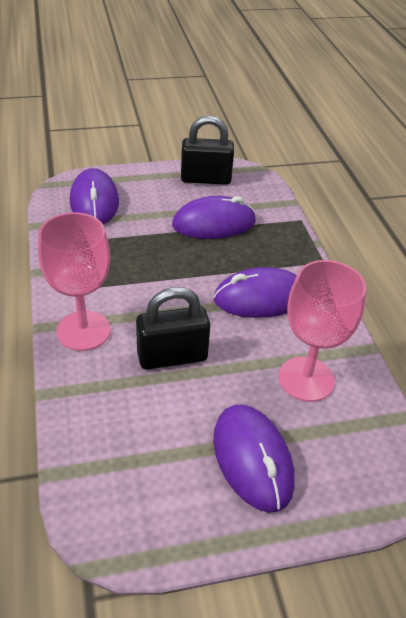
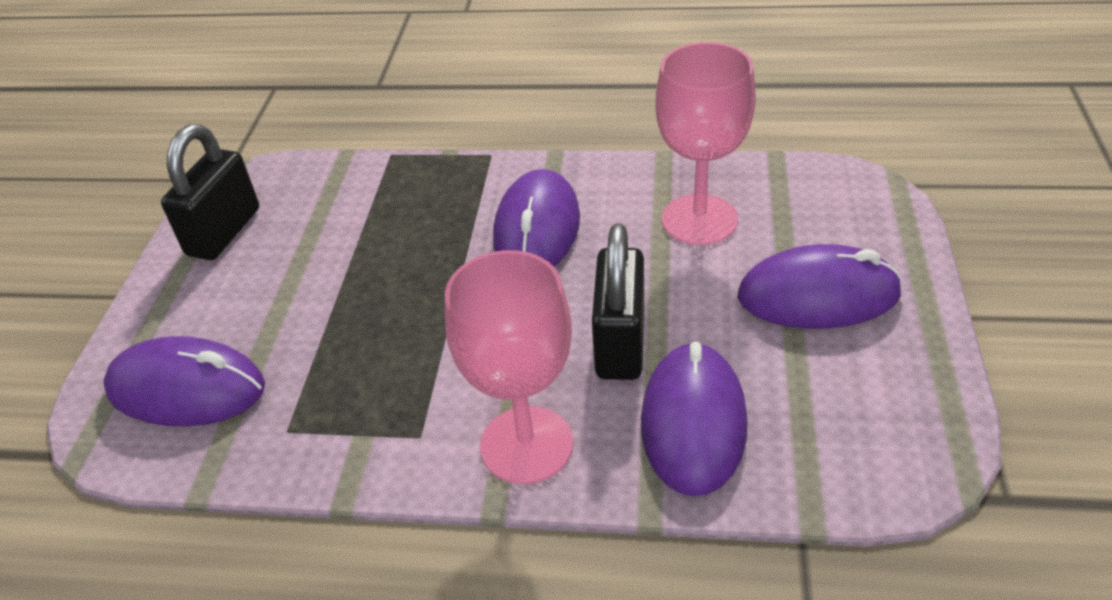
camera: 65 degrees left, 0 degrees up
purple mouse [172,196,256,239] -> purple mouse moved to [641,341,748,496]

